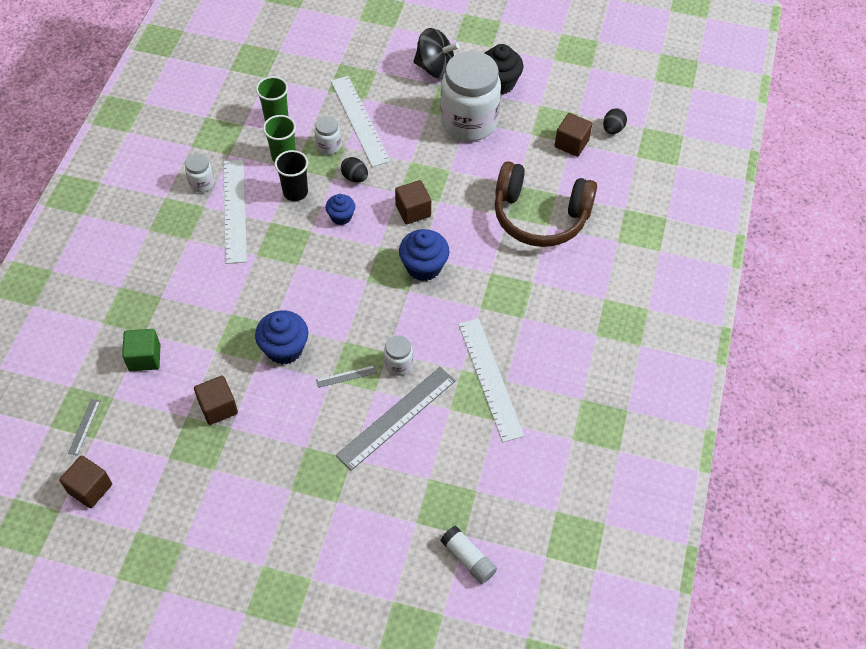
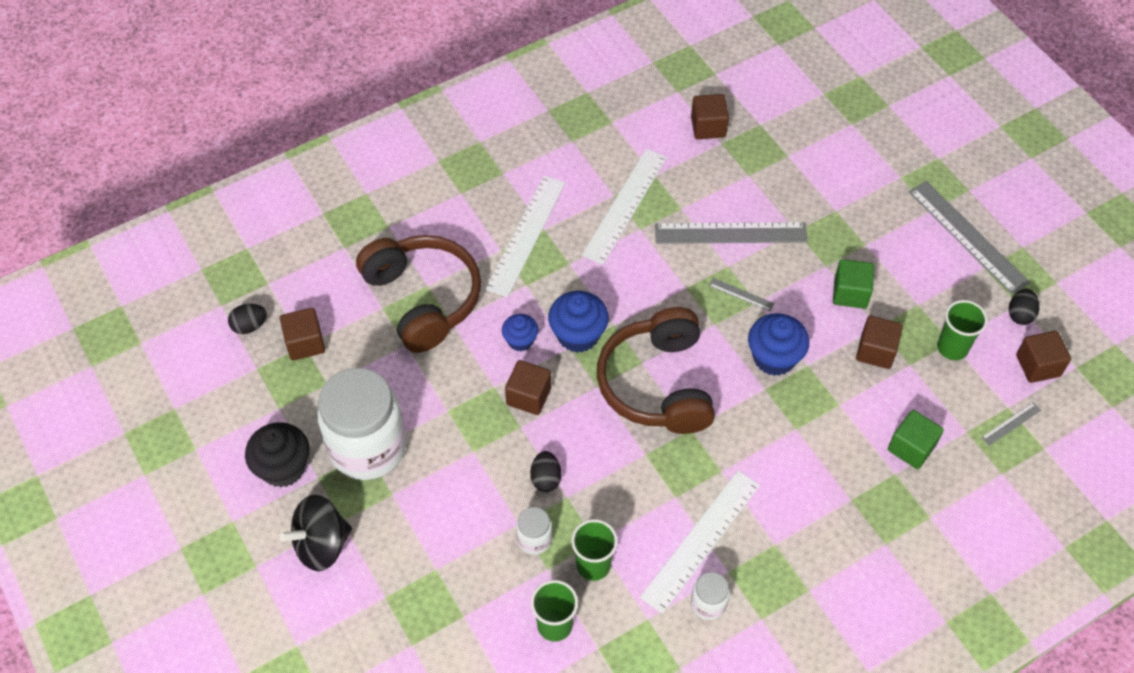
camera: 135 degrees left, 0 degrees up
black cup [275,150,308,201] -> none
blue cupcake [325,194,355,225] -> blue cupcake moved to [502,314,538,351]
white ruler [331,76,390,167] -> white ruler moved to [485,176,566,297]
white jar [384,335,413,376] -> none
black spinning top [414,28,460,79] -> black spinning top turned 90 degrees counterclockwise [279,495,352,571]
white glue stick [441,526,497,584] -> none
none -> brown headphones [597,307,715,434]
none -> brown cube [691,94,729,139]
none -> green cube [833,259,874,309]
none -> grey ruler [909,181,1030,294]
none -> green cup [937,300,988,360]
none -> black egg [1009,288,1039,325]

